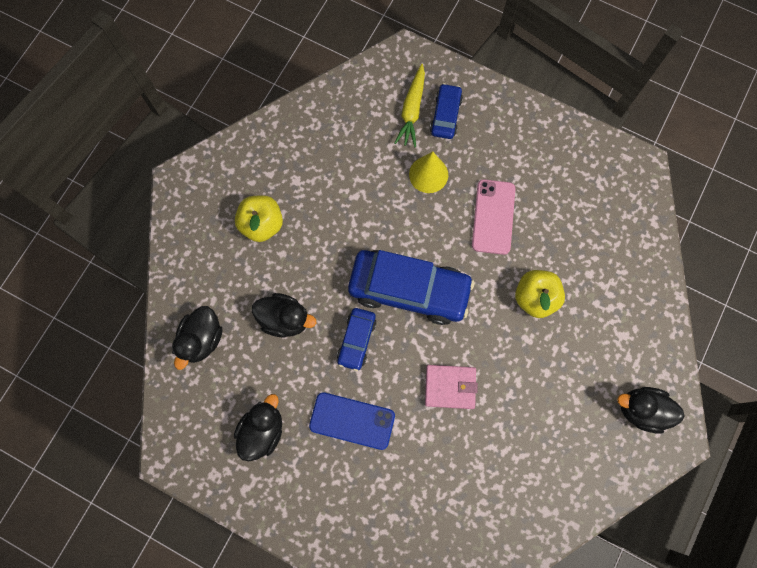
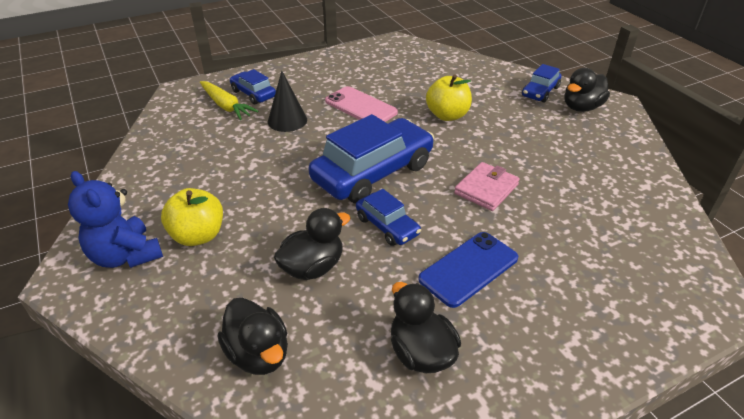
camera: 55 degrees left, 35 degrees down
yellow cone [409,152,448,193] -> black cone [268,71,307,132]
none -> blue teddy bear [68,171,163,268]
none -> blue car [522,64,561,102]

